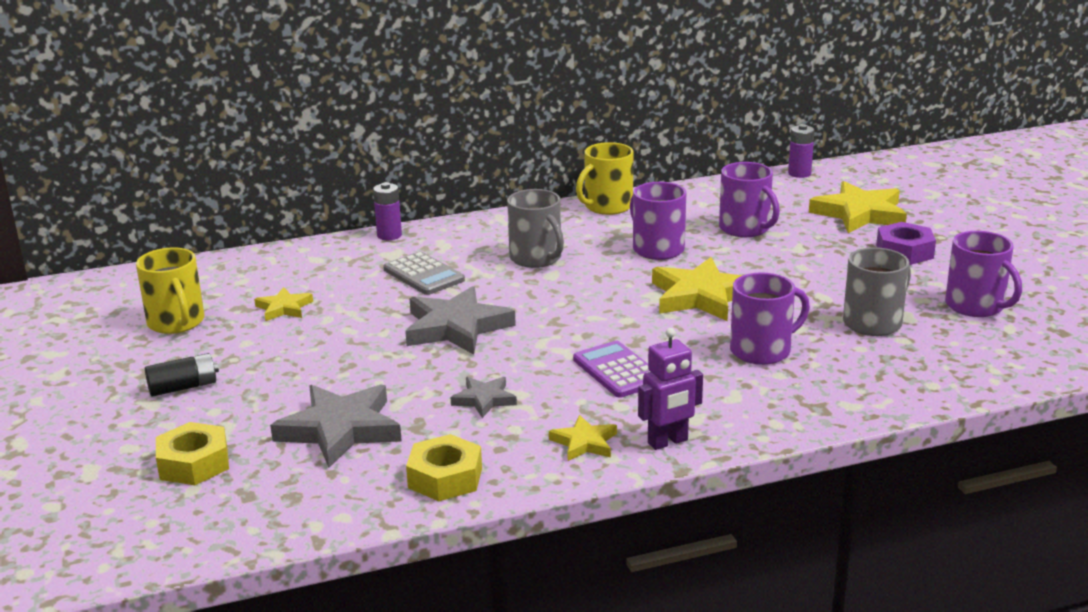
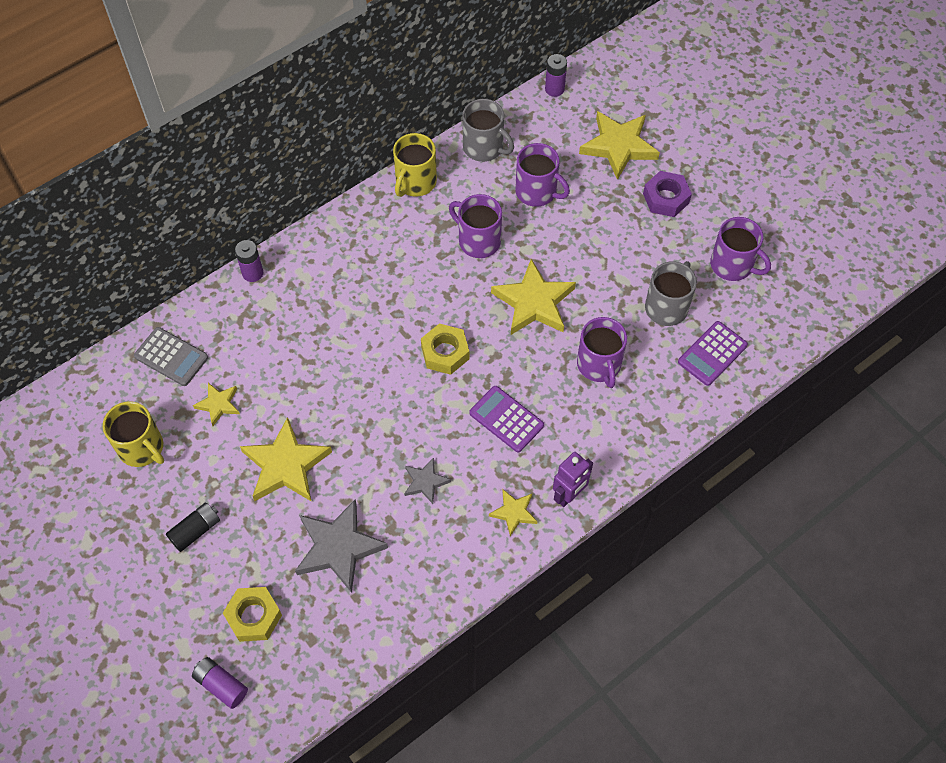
camera: 20 degrees left, 35 degrees up
grey calculator [383,251,465,295] -> grey calculator moved to [134,327,208,386]
grey star [405,286,516,354] -> none
yellow nut [406,434,482,501] -> yellow nut moved to [421,323,469,375]
grey mug [507,189,564,268] -> grey mug moved to [462,99,514,162]
purple mug [730,272,810,365] -> purple mug turned 120 degrees clockwise [577,317,627,388]
none -> purple battery [192,657,248,709]
none -> yellow star [240,417,332,502]
none -> purple calculator [678,321,748,386]

